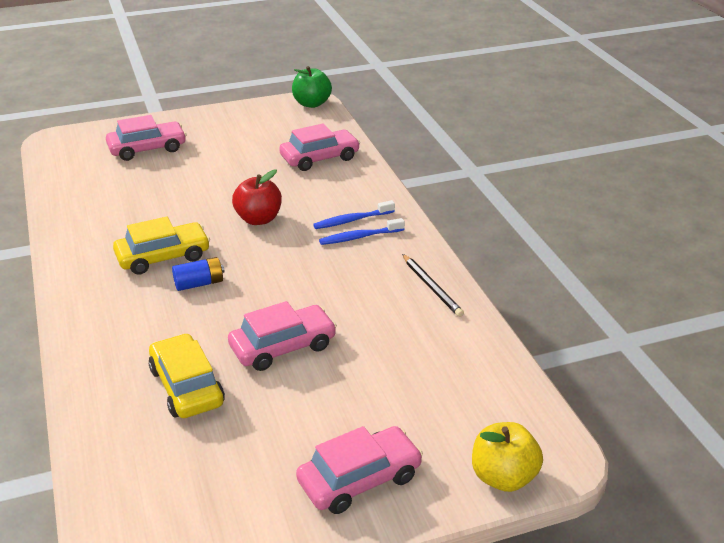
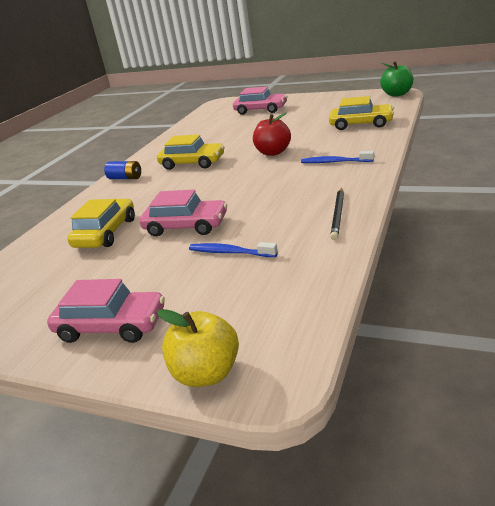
camera: 45 degrees right, 5 degrees down
blue battery [172,257,225,291] -> blue battery moved to [104,161,141,179]
pink car [279,123,360,171] -> yellow car [329,96,394,130]
blue toothbrush [319,218,405,245] -> blue toothbrush moved to [189,242,278,257]

